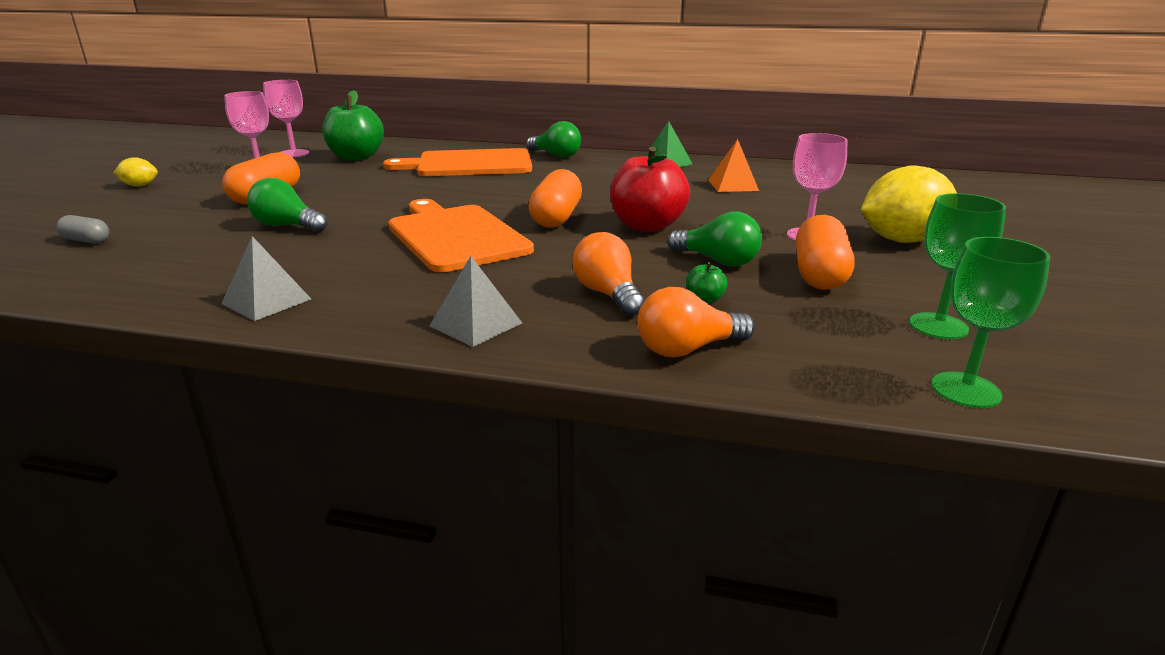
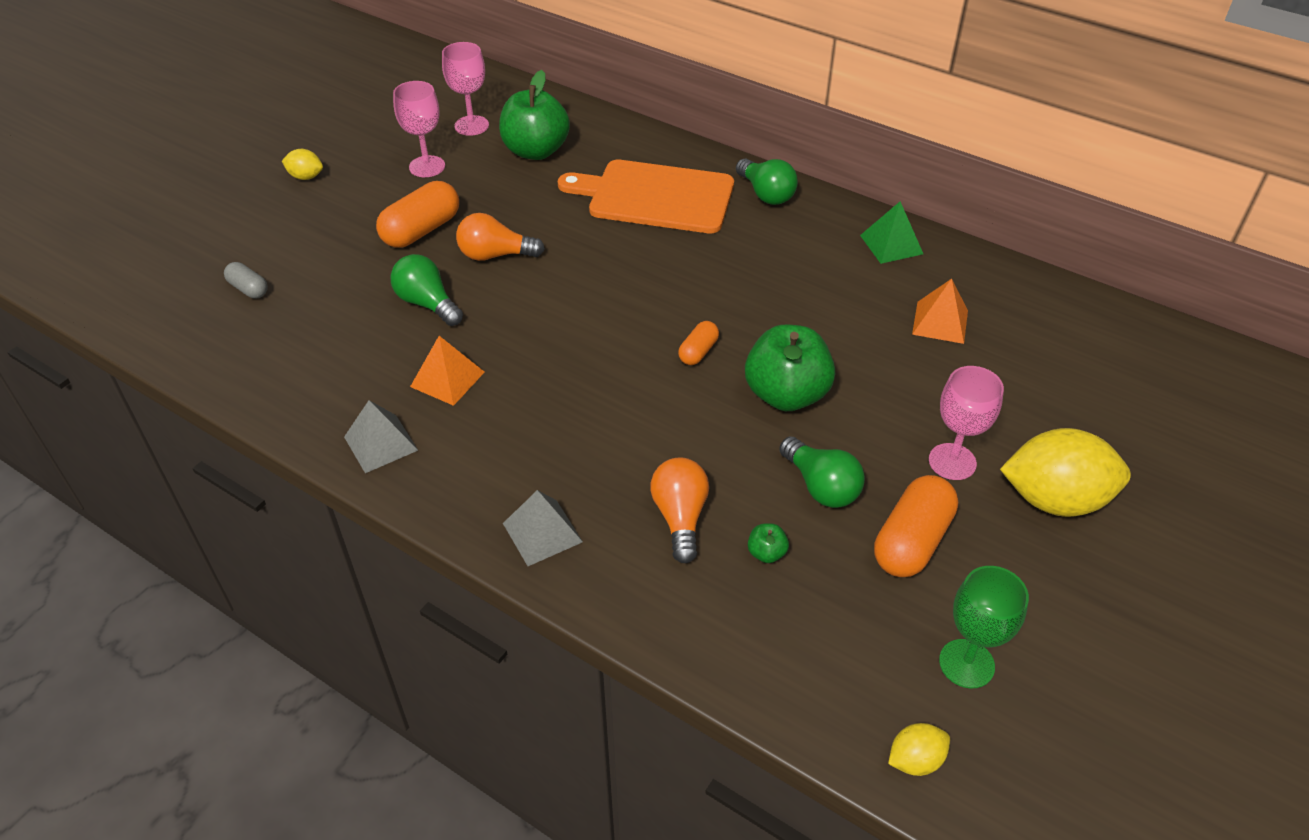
camera: 20 degrees right, 20 degrees up
orange cutting board [388,199,534,272] -> none
orange capsule [529,169,582,228] -> orange capsule [678,321,719,365], size x0.54
red apple [610,147,690,232] -> green apple [745,325,835,411]
orange light bulb [638,287,755,357] -> orange light bulb moved to [456,213,545,261]
green goblet [931,237,1050,408] -> yellow lemon [888,723,950,776]
none -> orange pyramid [410,336,485,406]

